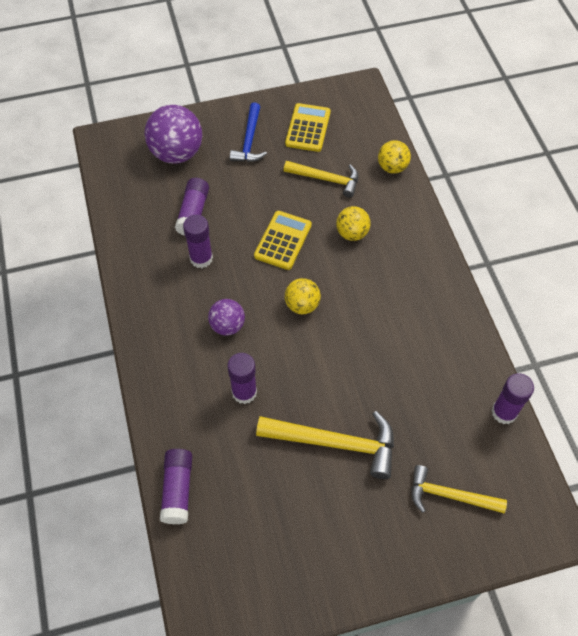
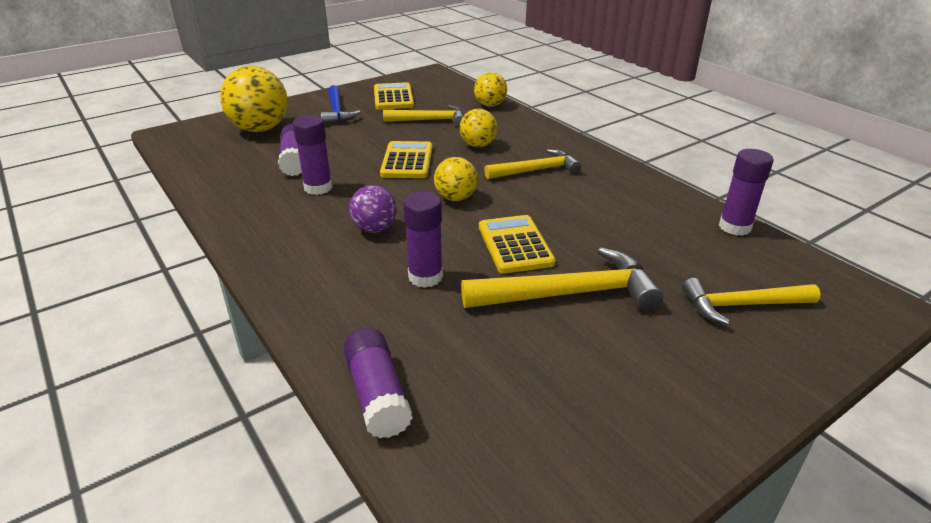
camera: 20 degrees left, 25 degrees down
purple ball [144,105,203,164] -> yellow ball [220,66,288,132]
none -> yellow calculator [479,215,556,274]
none -> yellow hammer [484,149,581,179]

